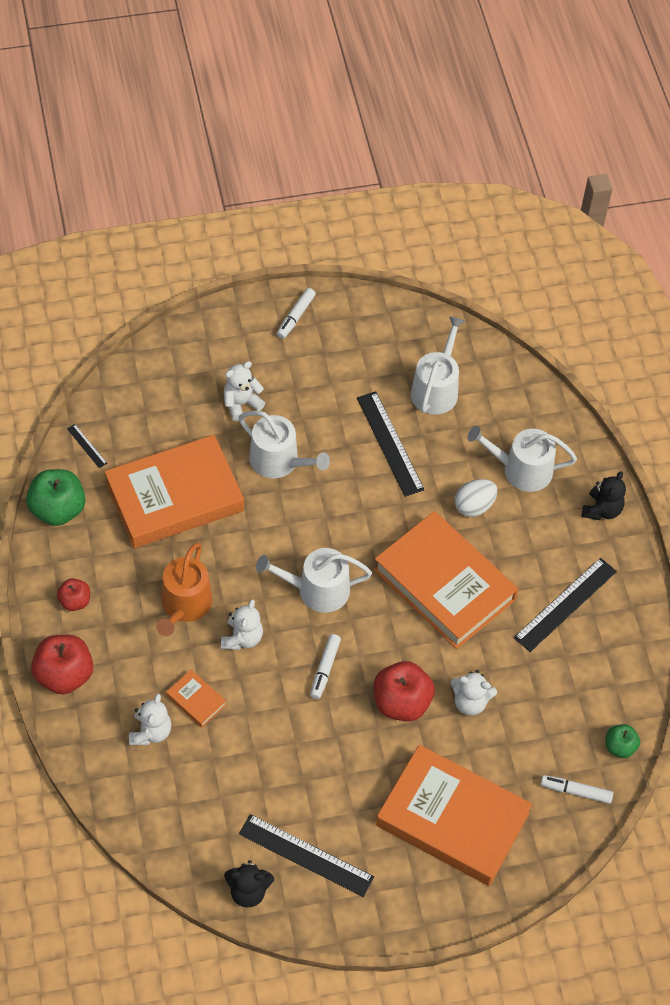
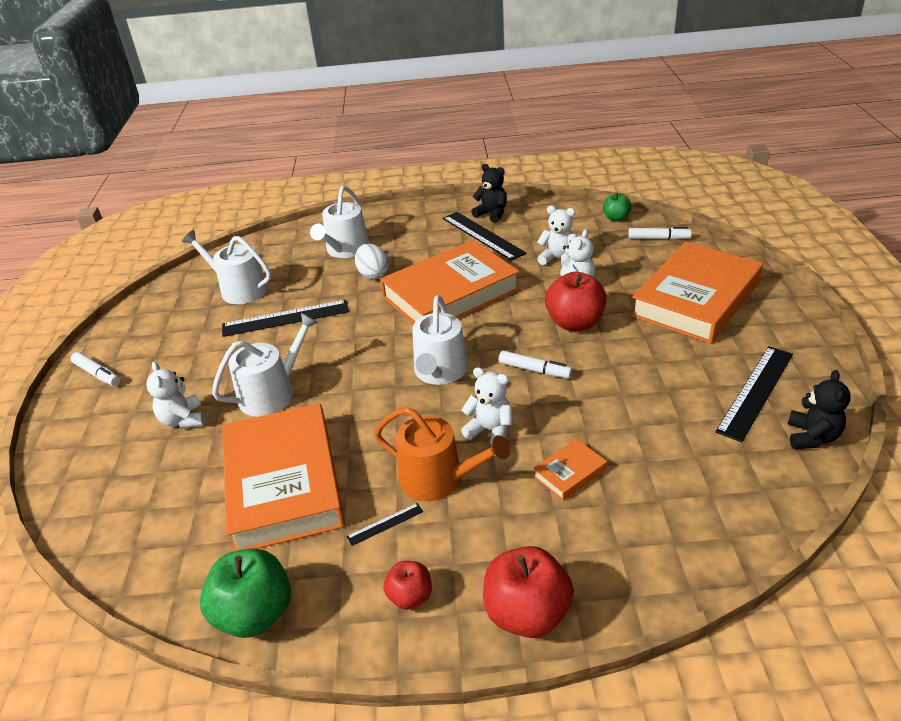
camera: 75 degrees left, 20 degrees down
black ruler [67,424,107,468] -> black ruler moved to [346,503,423,546]
white teddy bear [129,694,172,745] -> white teddy bear moved to [537,206,577,267]
white marker [540,775,613,804] -> white marker turned 105 degrees counterclockwise [628,227,692,240]
black teddy bear [581,471,626,520] -> black teddy bear moved to [471,164,507,223]

